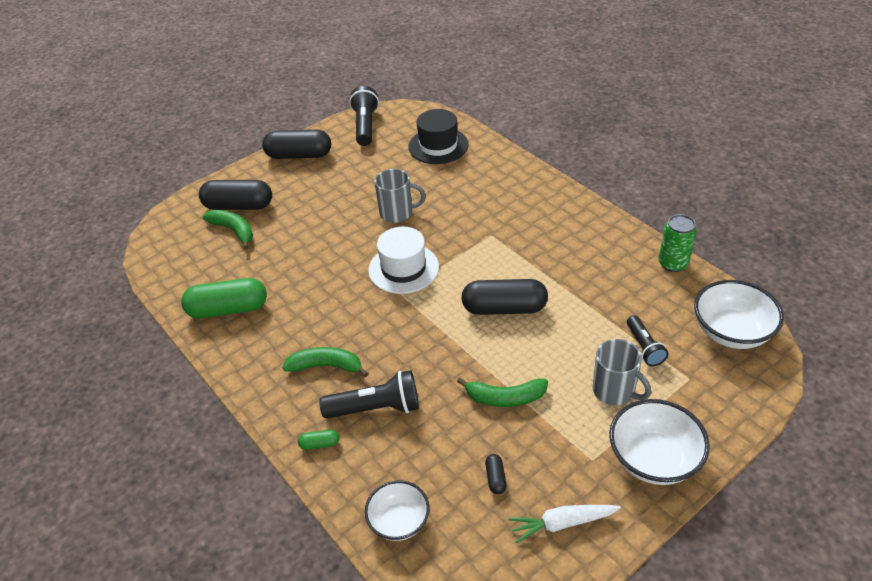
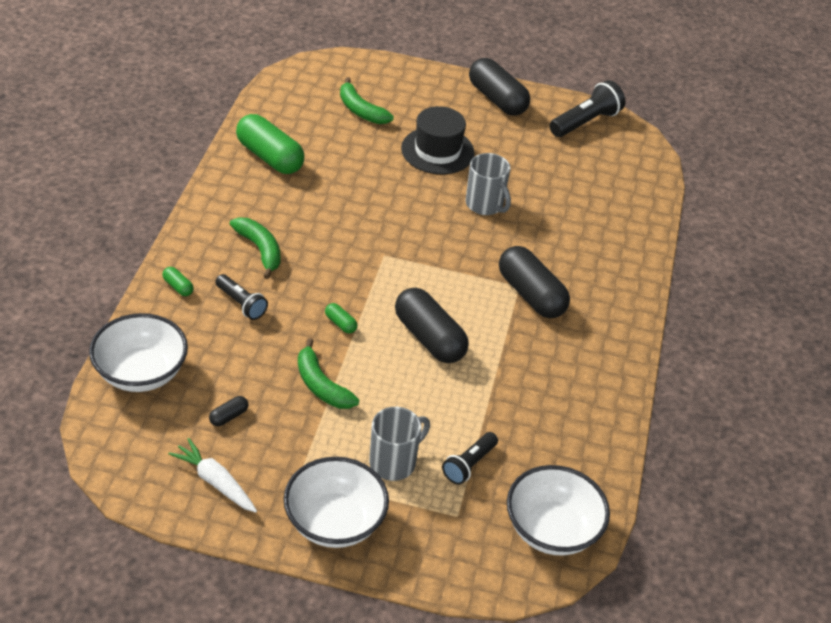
camera: 45 degrees right, 0 degrees up
black capsule [199,180,272,210] -> black capsule moved to [499,246,570,318]
green banana [203,210,253,250] -> green banana turned 135 degrees clockwise [340,77,394,124]
black flashlight [319,370,419,419] -> black flashlight [215,274,268,320], size x0.63
white bowl [365,480,430,541] -> white bowl [89,313,188,392], size x1.54
white hat [368,227,439,294] -> none
black hat [408,109,469,164] -> black hat moved to [401,106,475,175]
grey mug [593,339,651,405] -> grey mug turned 135 degrees counterclockwise [369,407,430,481]
green can [659,214,697,272] -> none
none -> green capsule [325,303,357,334]

